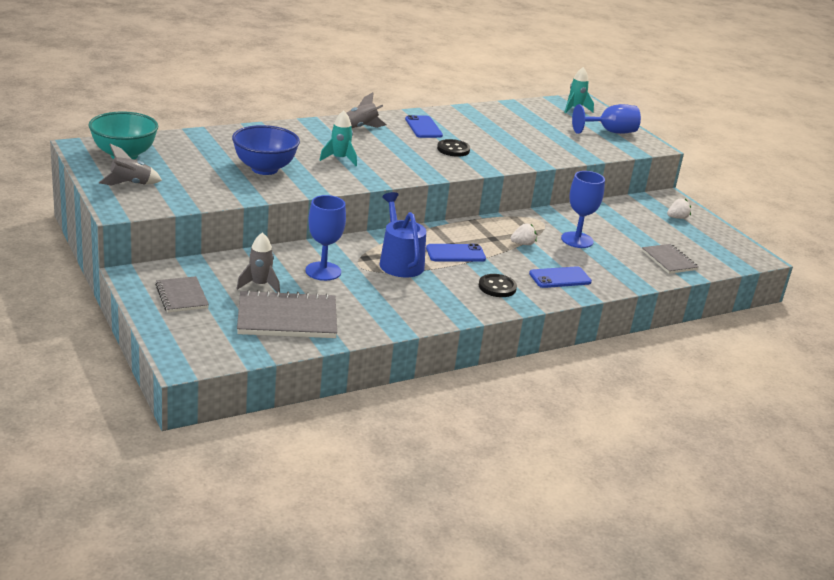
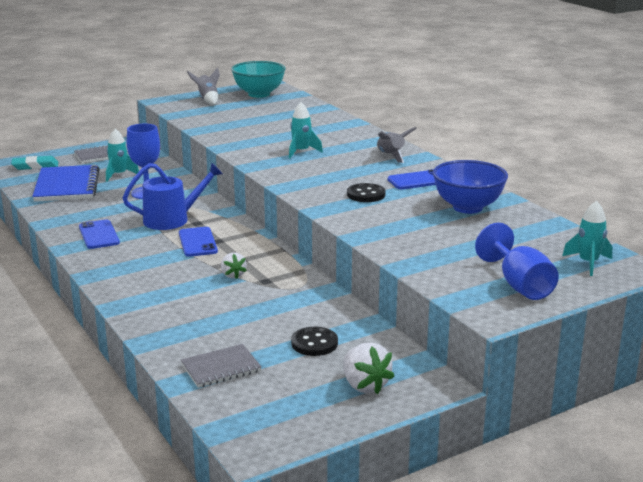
camera: 90 degrees right, 5 degrees down
blue bowl [232,125,300,175] -> blue bowl moved to [433,160,508,214]
grey rocket [237,232,280,292] -> turquoise rocket [106,129,139,182]
grey notebook [237,290,337,338] -> blue notebook [32,165,100,202]
black button [479,274,517,297] -> black button moved to [291,327,338,356]
blue phone [529,266,592,288] -> blue phone moved to [79,220,120,249]
blue goblet [561,171,605,248] -> none
white strawberry [667,199,691,219] -> white strawberry [343,342,394,395], size x1.58
none -> turquoise eraser [11,156,58,170]

